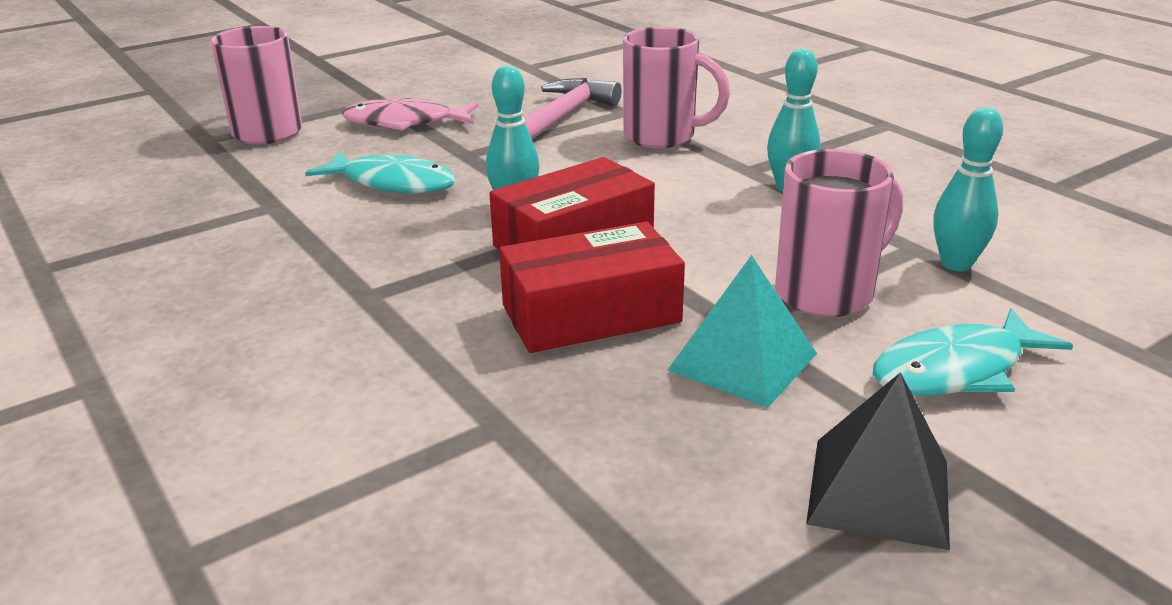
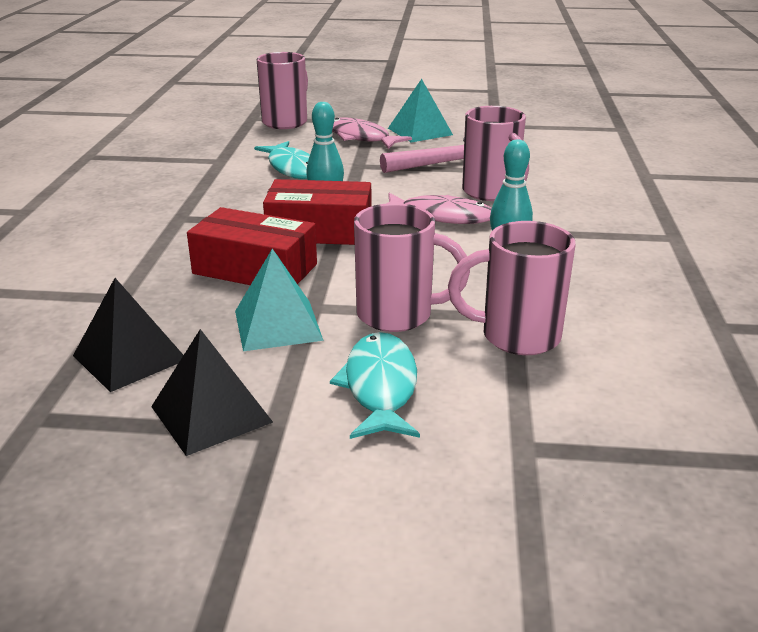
camera: 40 degrees right, 0 degrees up
turquoise fish [873,308,1073,396] -> turquoise fish turned 75 degrees clockwise [330,332,420,439]
turquoise bowling pin [933,107,1003,271] -> pink mug [448,221,576,355]
none -> black pyramid [73,278,183,392]
none -> pink fish [386,193,492,224]
none -> turquoise pyramid [388,79,453,142]

